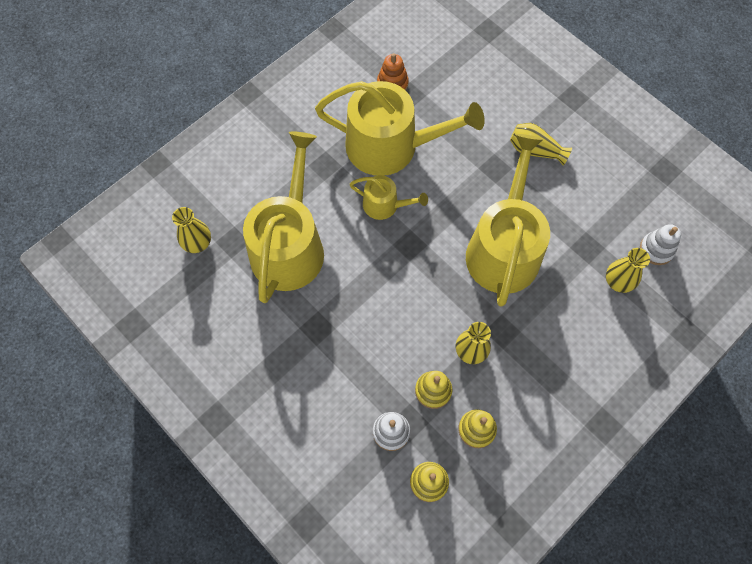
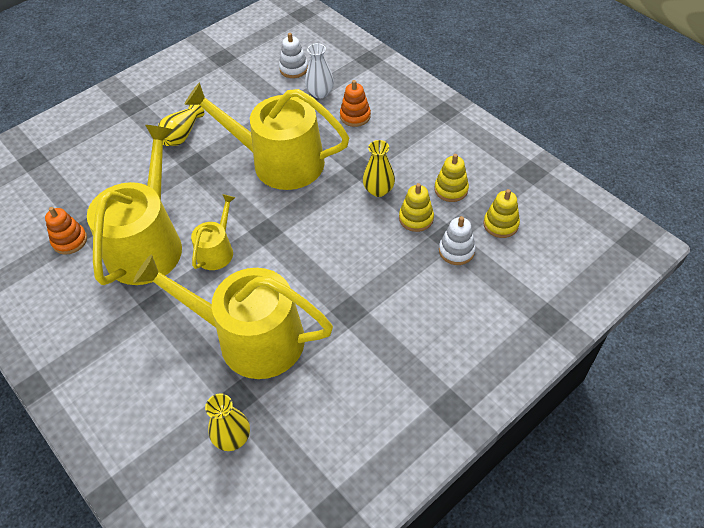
camera: 85 degrees left, 15 degrees down
yellow vase [606,248,650,293] -> white vase [305,43,334,99]
none -> orange stacking toy [340,80,371,127]

